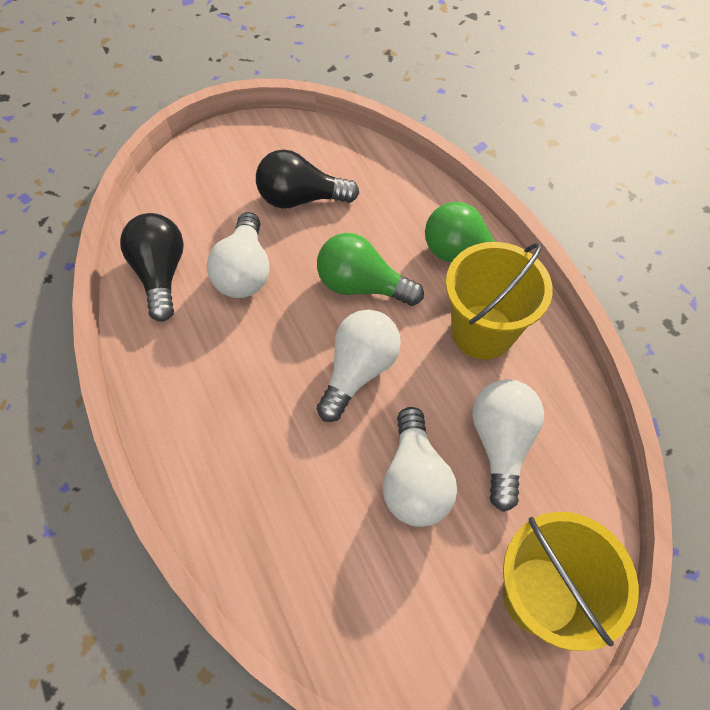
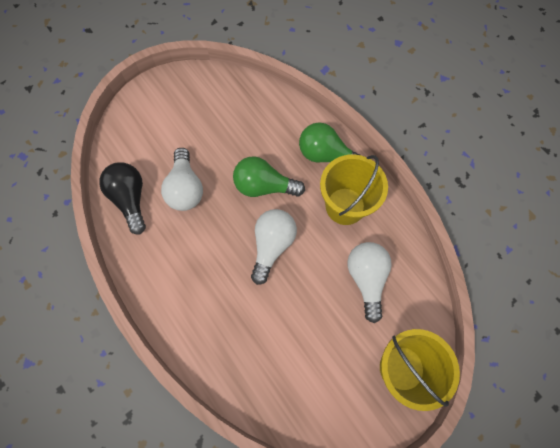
camera: 10 degrees left, 10 degrees up
black light bulb [256,150,359,209] -> none
white light bulb [383,407,457,527] -> none

